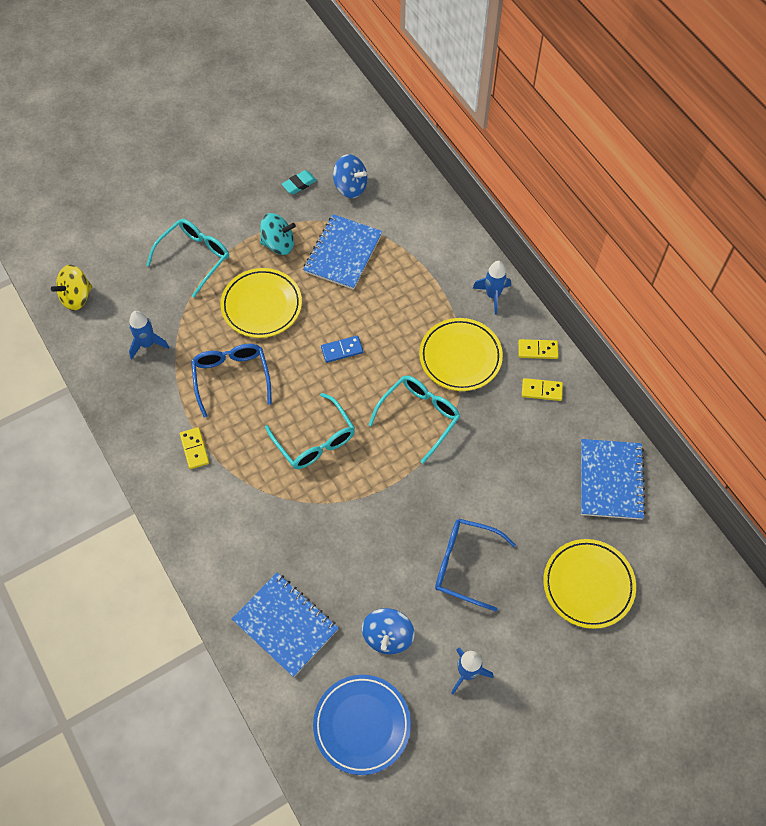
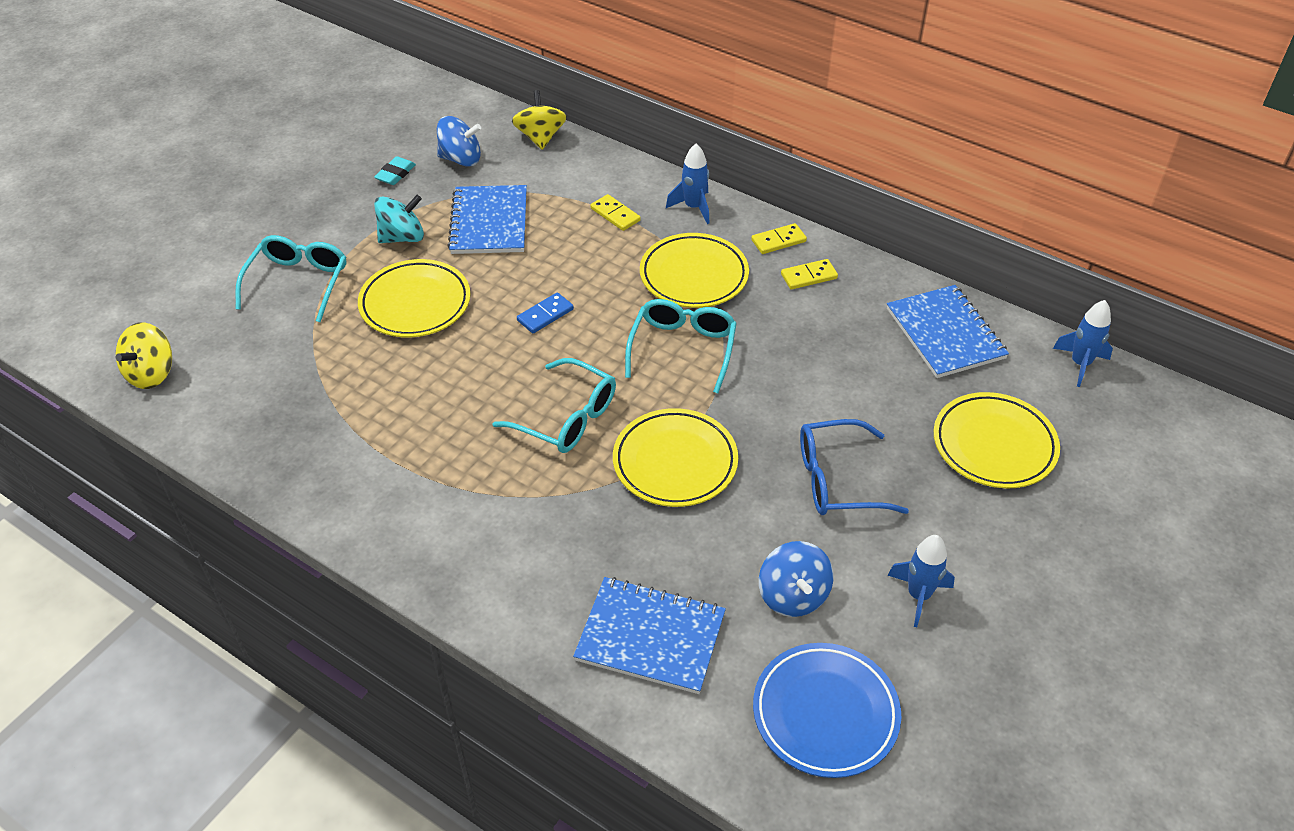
camera: 25 degrees left, 15 degrees down
blue rocket [129,311,170,359] -> blue rocket moved to [1053,300,1113,387]
yellow domino [180,427,209,469] -> yellow domino moved to [591,194,641,231]
blue glasses [191,344,272,418] -> none
none -> yellow spinning top [512,90,567,150]
none -> yellow plate [613,408,738,507]

